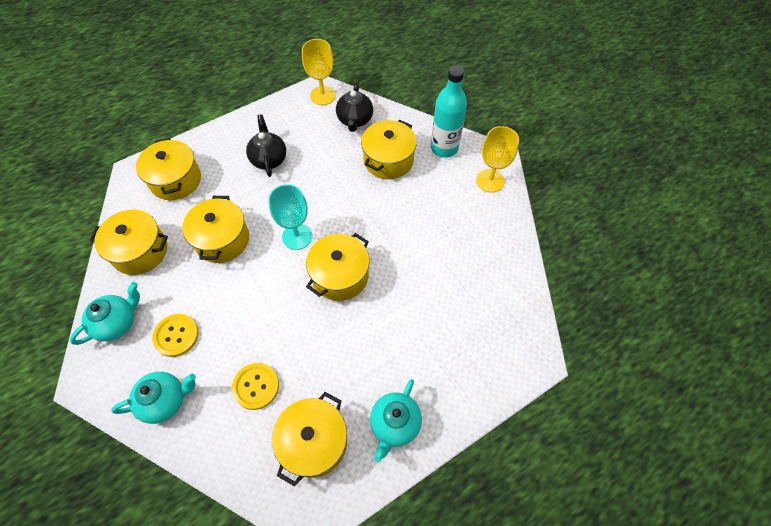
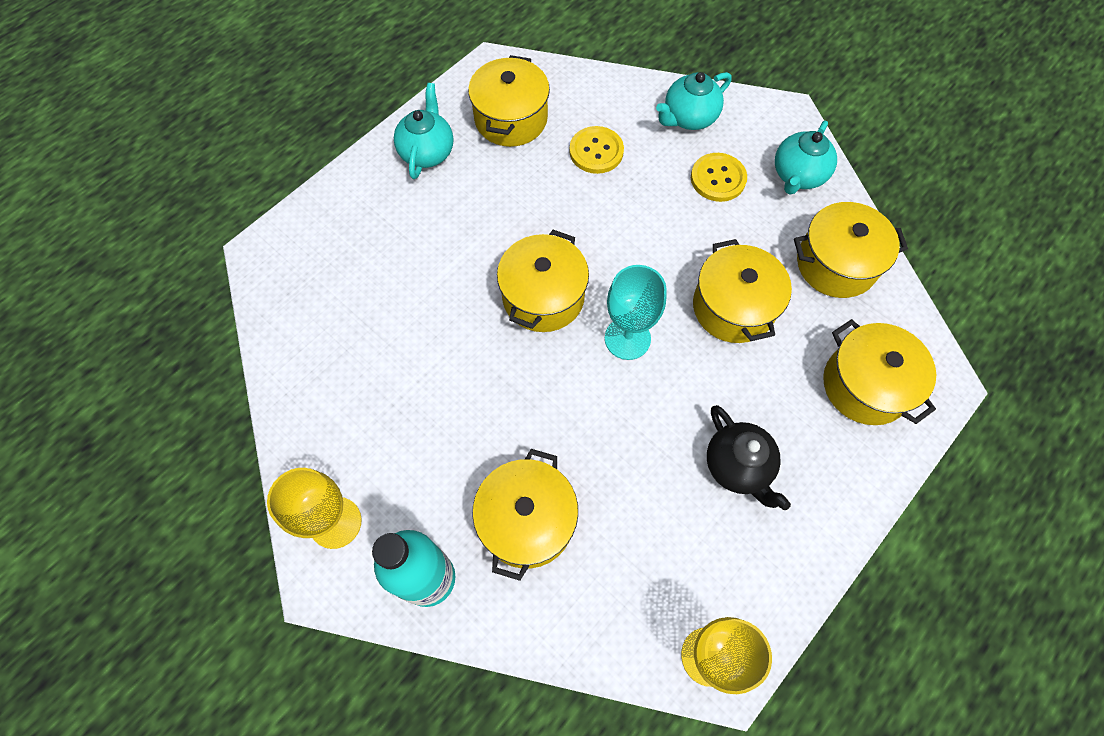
camera: 165 degrees right, 5 degrees up
black teapot [336,83,373,132] -> none

